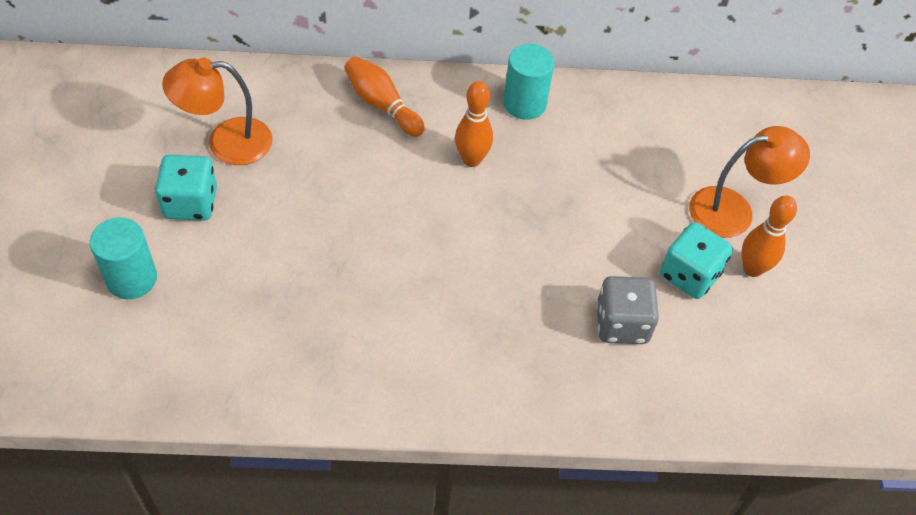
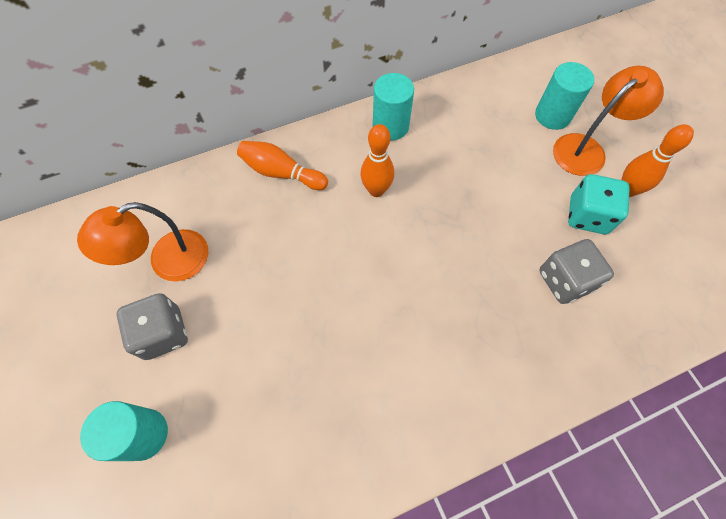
camera: 20 degrees left, 10 degrees up
turquoise dice [155,155,217,221] -> grey dice [117,293,188,360]
none -> turquoise cylinder [535,62,594,130]

